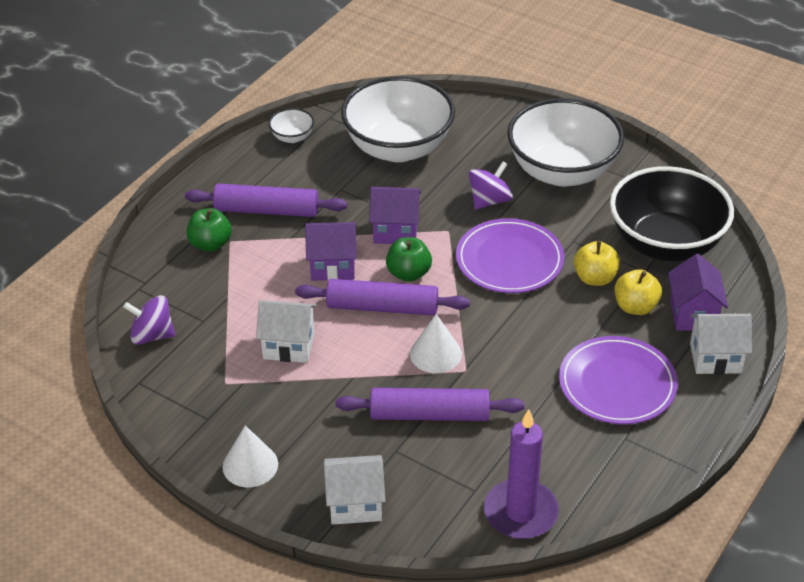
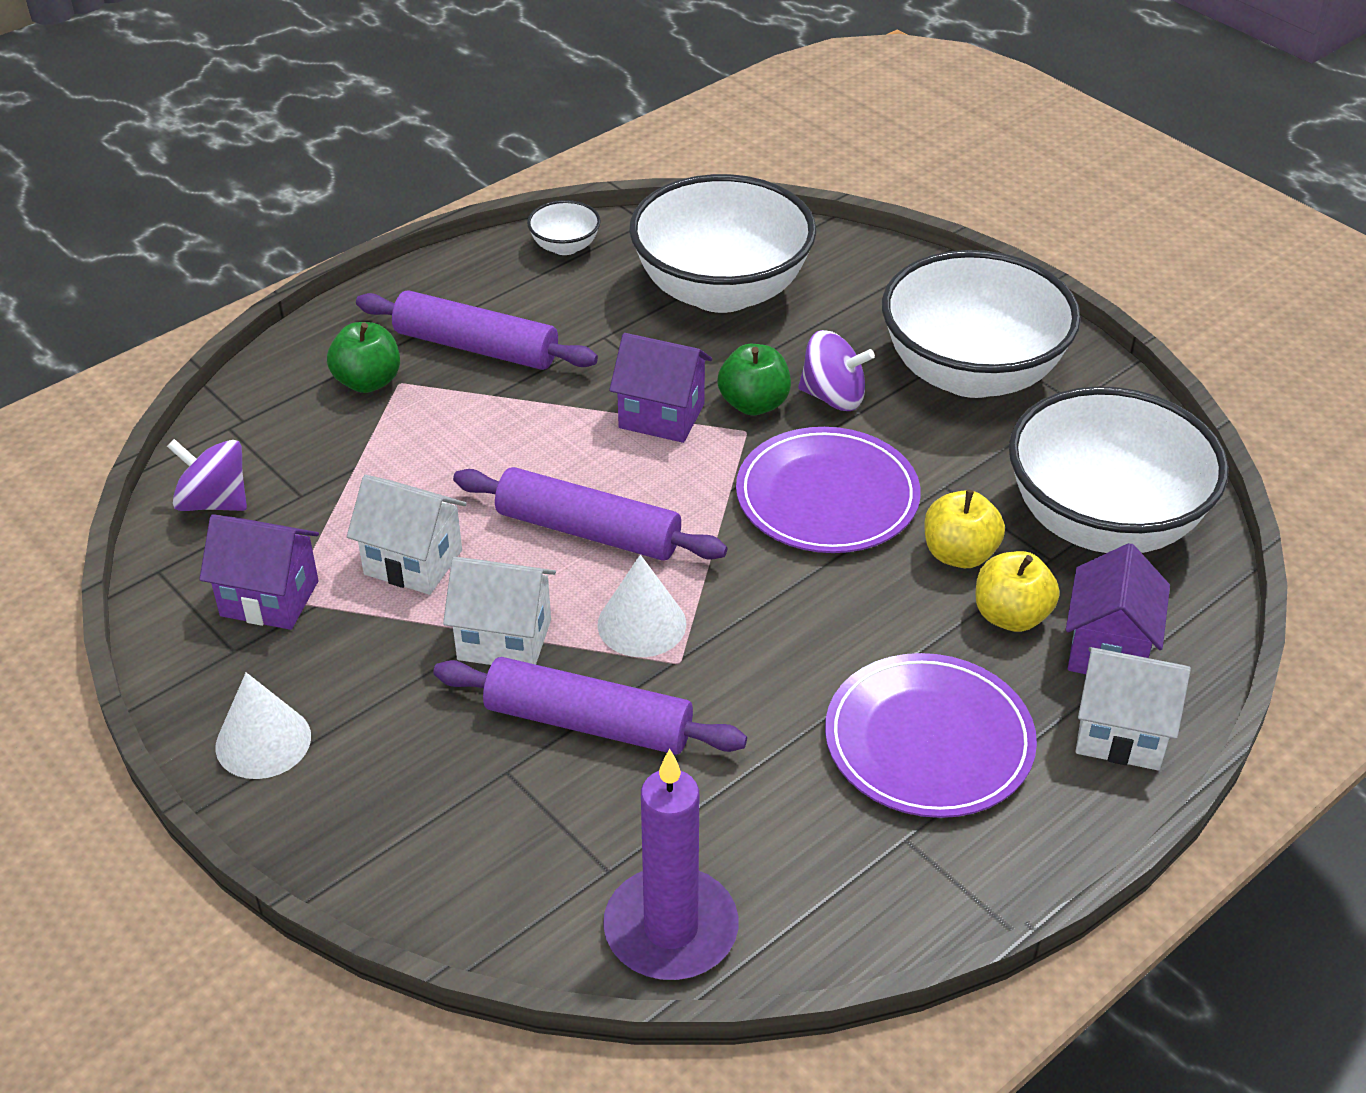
camera: 15 degrees right, 0 degrees up
purple house [305,222,357,281] -> purple house moved to [199,514,319,630]
white house [324,455,385,525] -> white house moved to [443,557,556,665]
green apple [386,237,432,282] -> green apple moved to [717,344,791,415]
purple spinning top [469,161,513,210] -> purple spinning top turned 45 degrees clockwise [798,330,875,411]
black bowl [610,166,734,262] -> white bowl [1009,386,1229,553]

